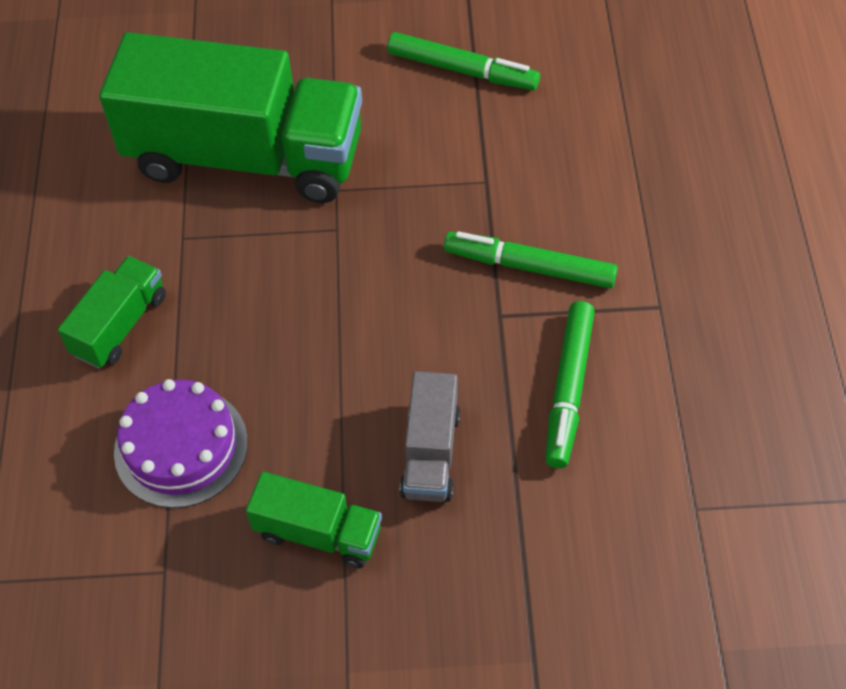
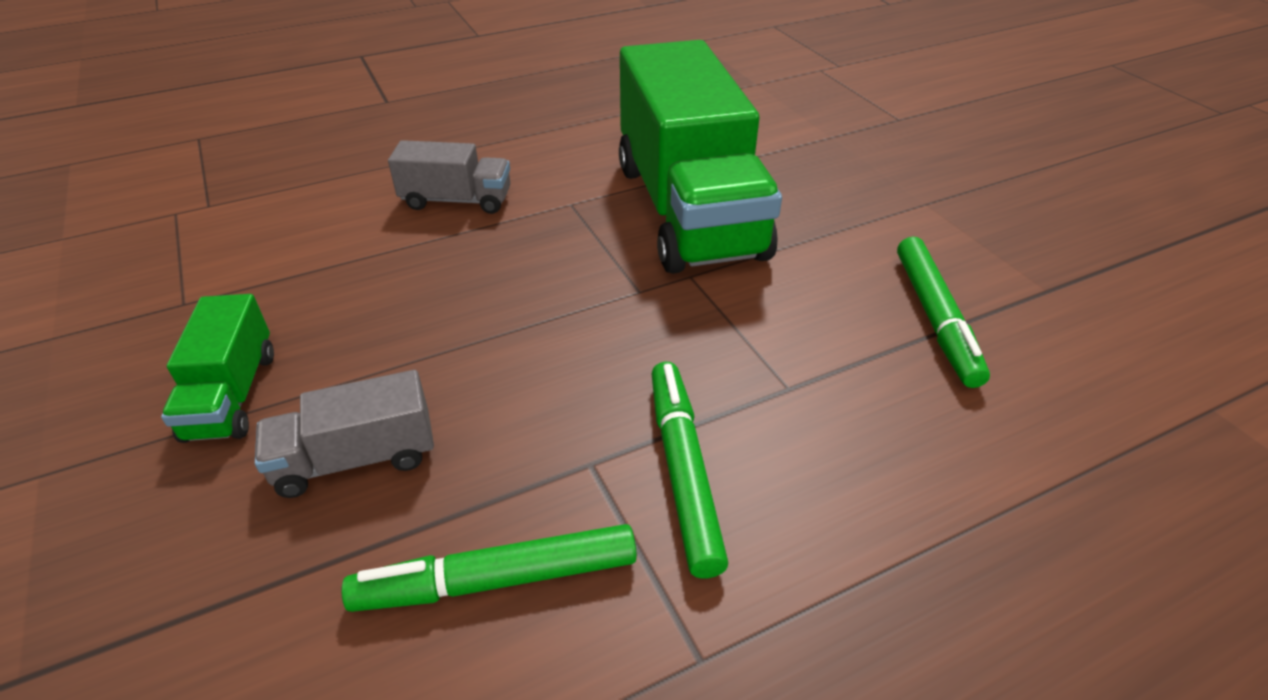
camera: 65 degrees right, 15 degrees down
green truck [58,256,166,368] -> grey truck [388,140,510,214]
purple cake [114,379,248,508] -> none

